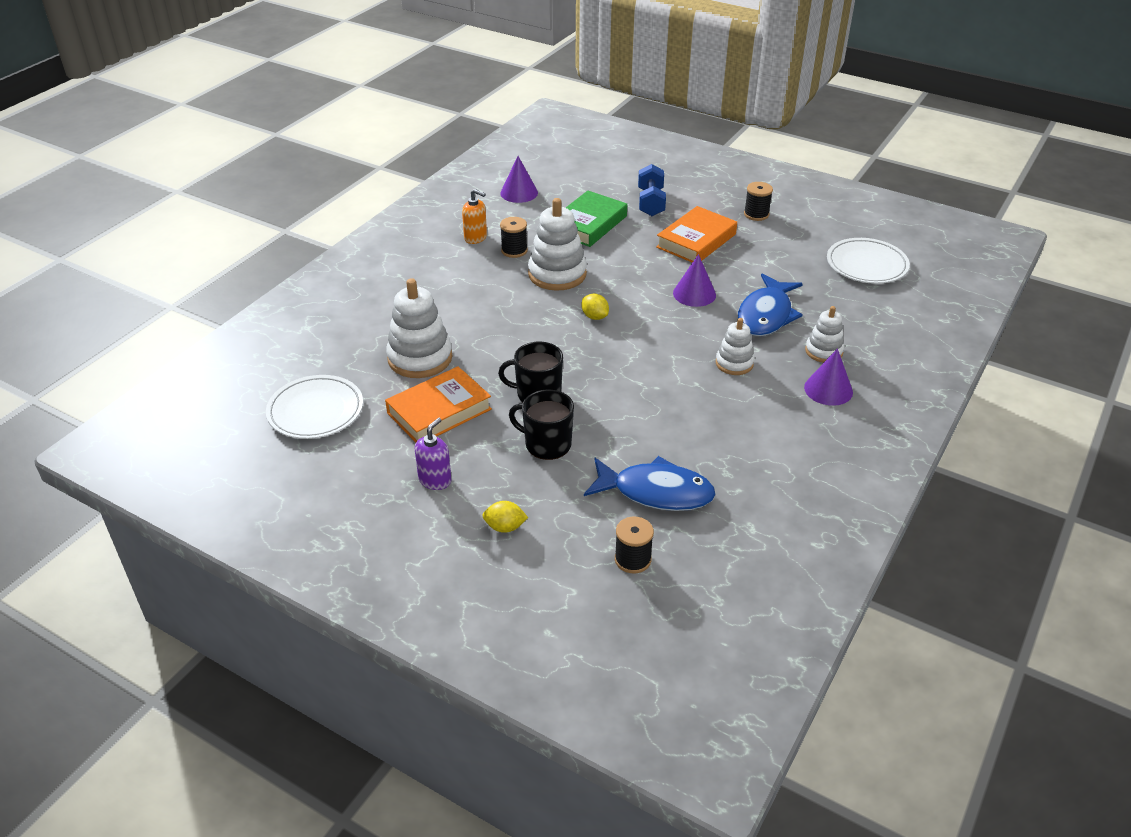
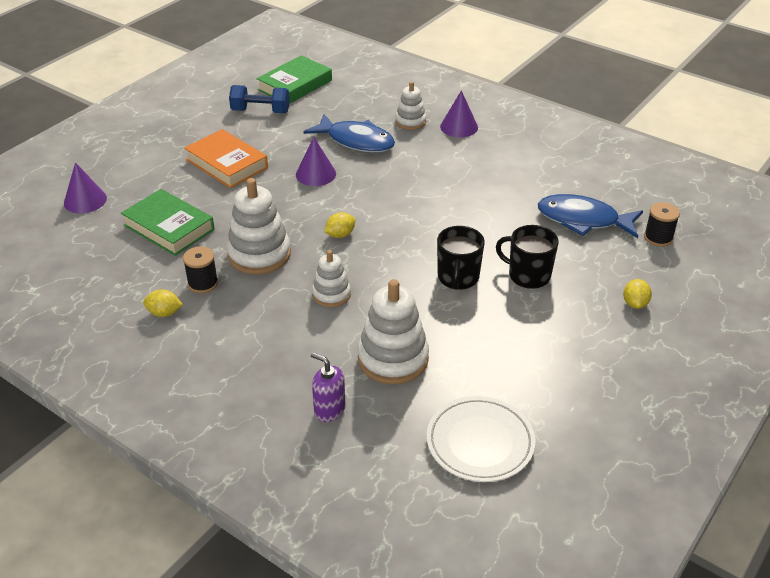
camera: 85 degrees left, 0 degrees up
orange book [385,366,492,442] -> none
purple soap dispenser [415,418,452,490] -> purple soap dispenser moved to [311,353,346,422]
orange soap dispenser [462,189,487,244] -> yellow lemon [143,289,183,317]
purple cone [500,156,538,203] -> purple cone moved to [64,162,107,213]
black mug [509,390,574,460] -> black mug turned 90 degrees clockwise [496,225,559,289]
blue fish [584,456,716,511] -> blue fish turned 90 degrees counterclockwise [538,194,643,238]
blue dumbbell [638,164,666,216] -> blue dumbbell moved to [229,85,290,113]
white stacking toy [716,318,755,375] -> white stacking toy moved to [312,250,351,307]
black spool [744,182,773,221] -> none
white plate [827,238,910,284] -> green book [256,55,332,104]

